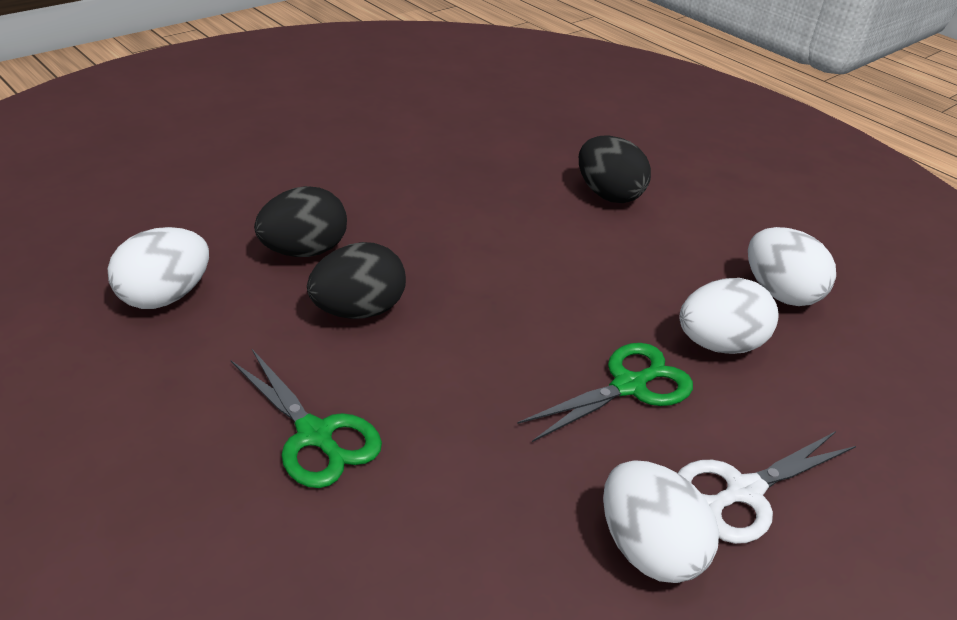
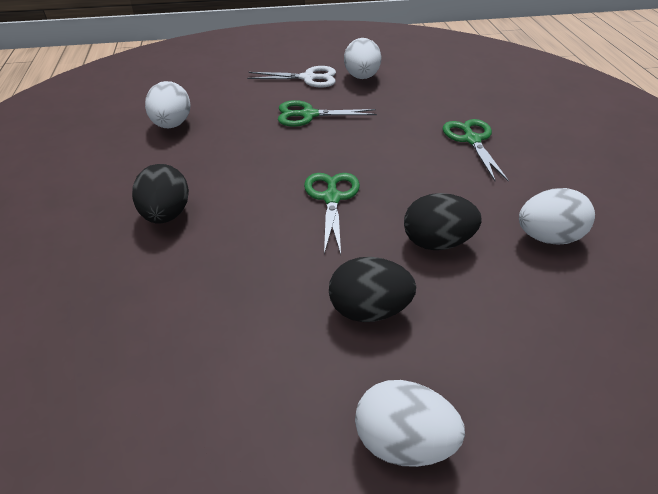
camera: 145 degrees left, 5 degrees up
black egg [307,242,406,319] -> black egg moved to [329,257,416,322]
white egg [680,278,779,354] -> white egg moved to [355,380,465,467]
none -> green scissors [304,173,360,254]

